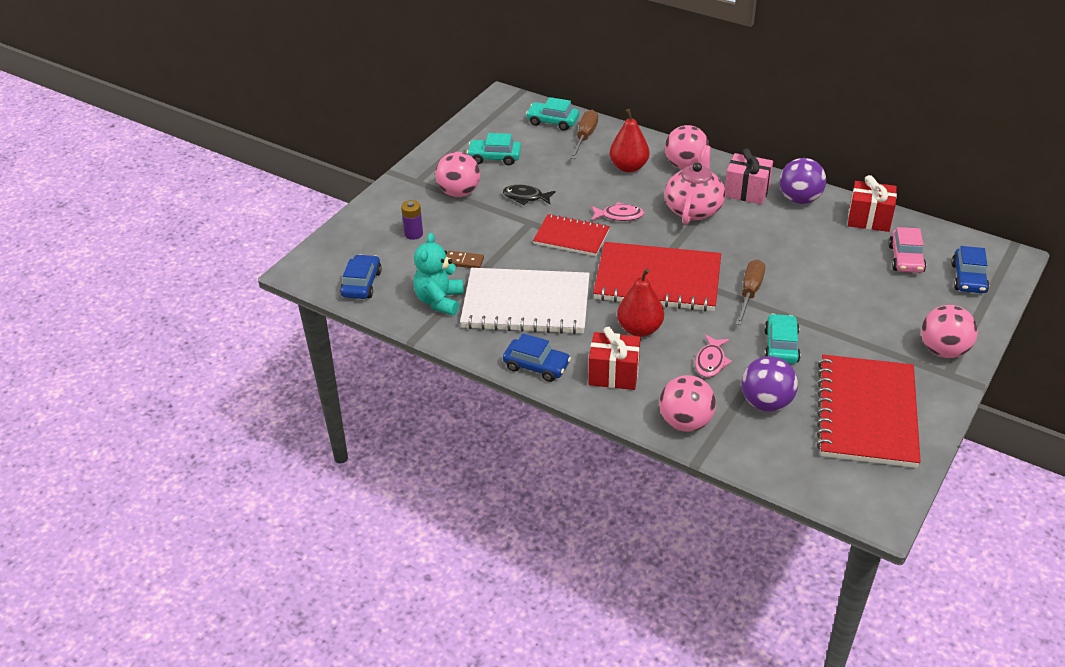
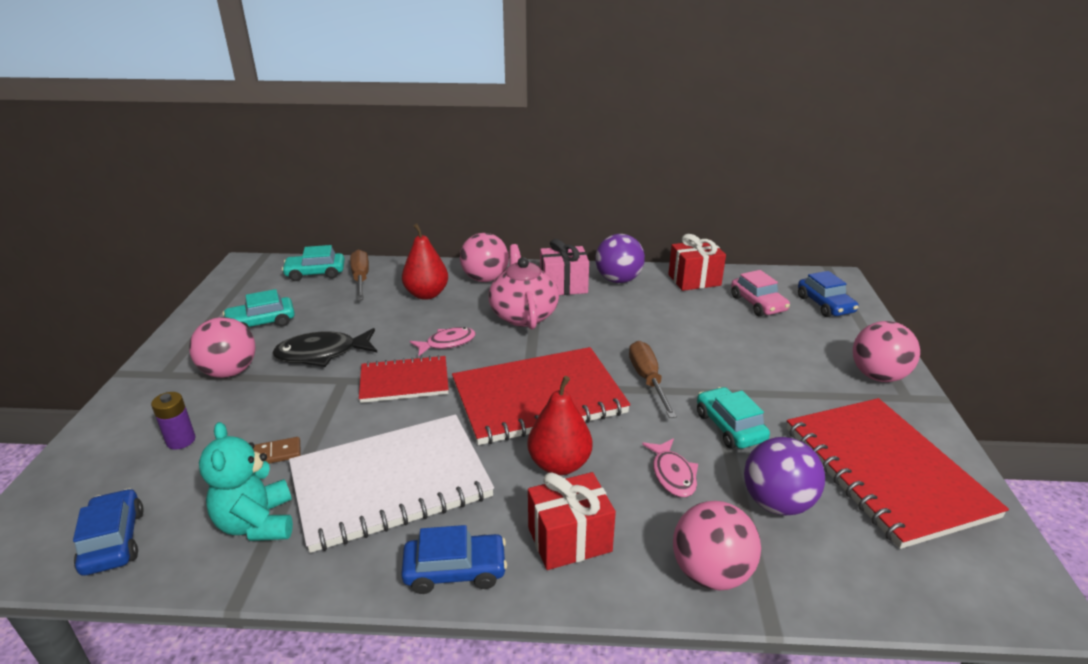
camera: 30 degrees left, 10 degrees down
black fish [503,185,556,205] -> black fish [272,328,378,367], size x1.52

